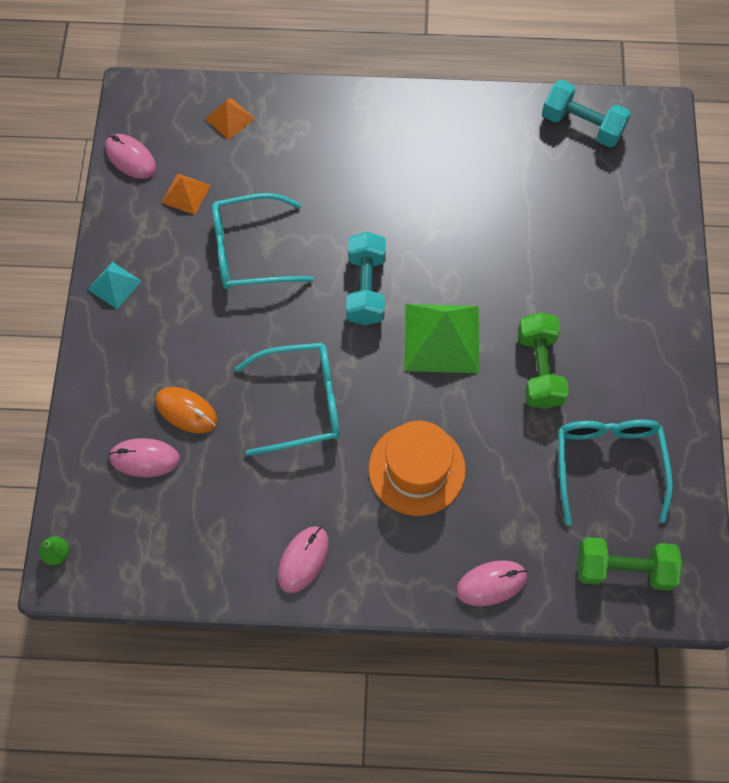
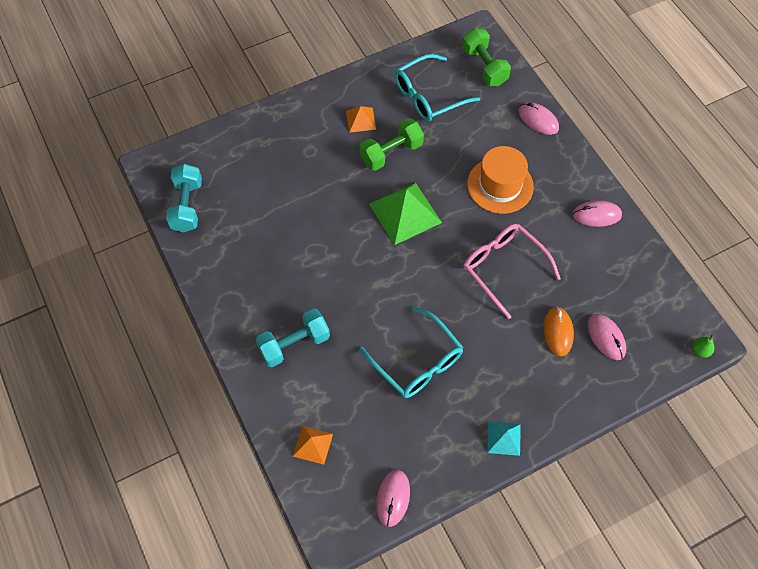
camera: 120 degrees left, 5 degrees down
orange pyramid [162,173,211,215] -> orange pyramid moved to [346,106,376,133]
turquoise glasses [235,343,340,456] -> pink glasses [463,224,561,319]
turquoise dumbbell [346,232,386,325] -> turquoise dumbbell moved to [255,309,330,367]

